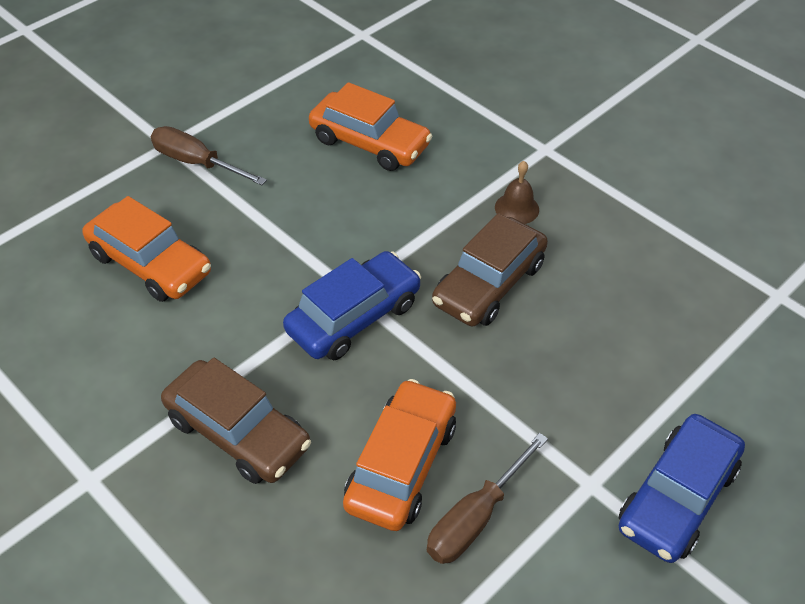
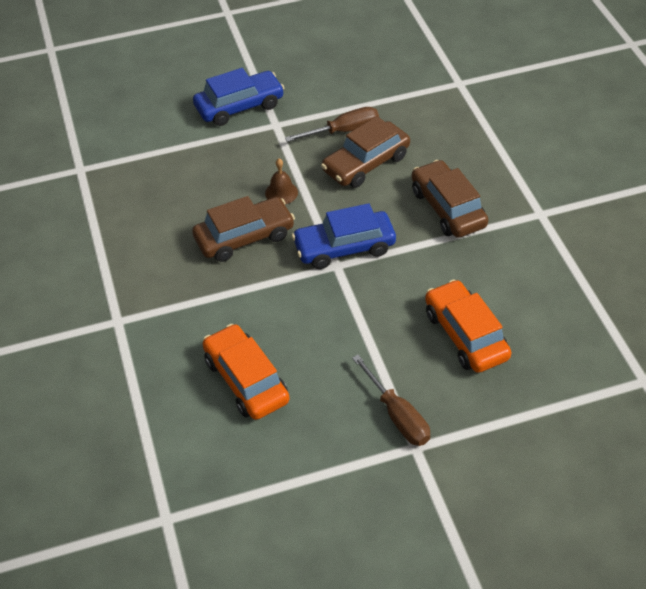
camera: 150 degrees left, 0 degrees up
orange car [343,379,456,531] -> brown car [321,116,410,188]
brown bell [495,161,539,224] -> brown bell moved to [265,158,298,204]

